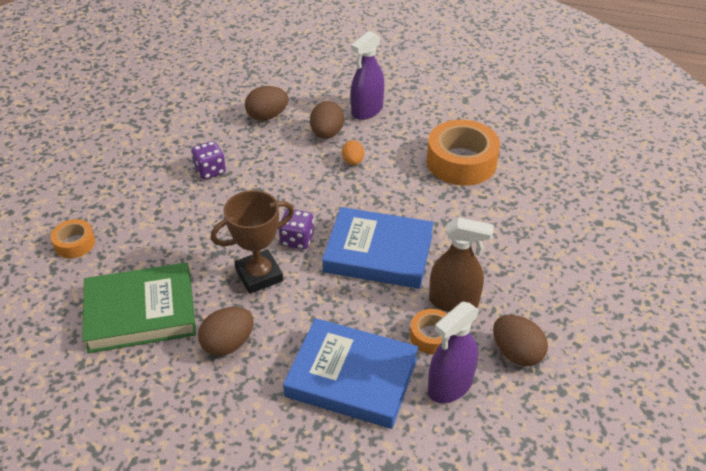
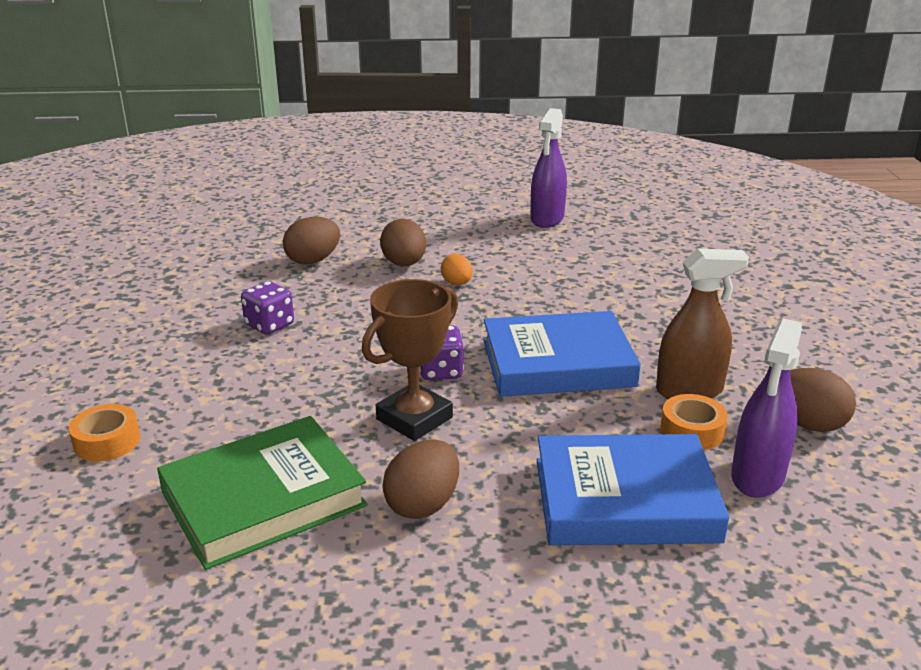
camera: 20 degrees left, 15 degrees down
purple spray bottle [351,31,384,120] -> purple spray bottle moved to [530,108,567,228]
orange tape [427,120,500,186] -> none

